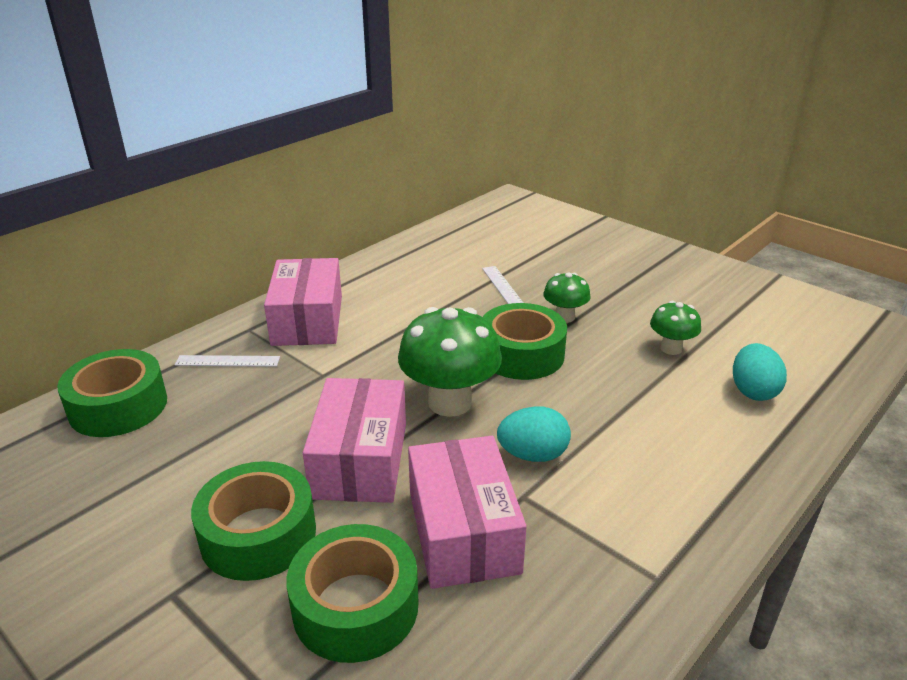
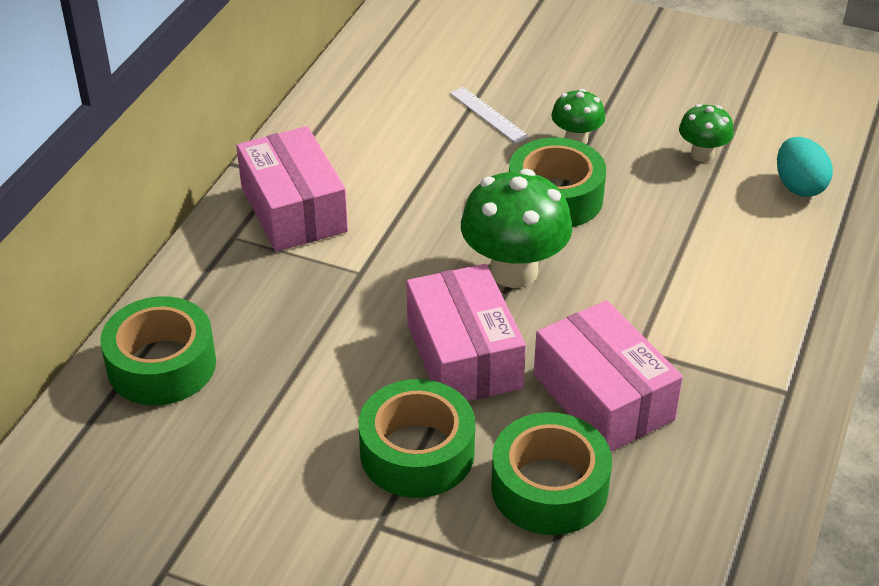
camera: 20 degrees left, 10 degrees up
white ruler [175,355,280,367] -> none
turquoise egg [497,406,571,462] -> none

